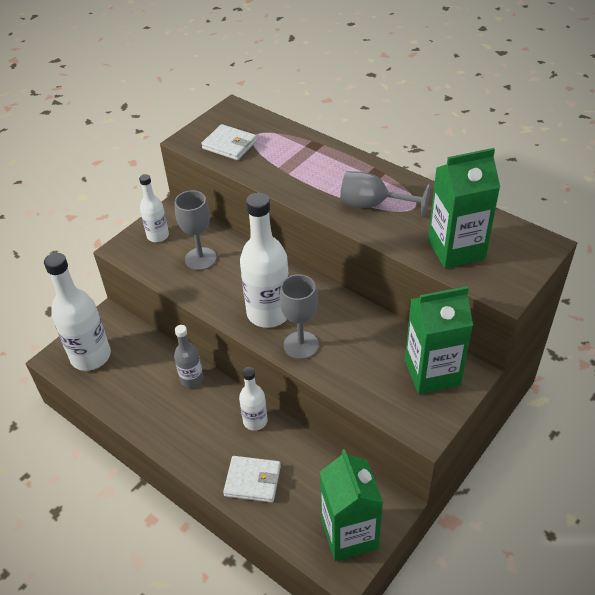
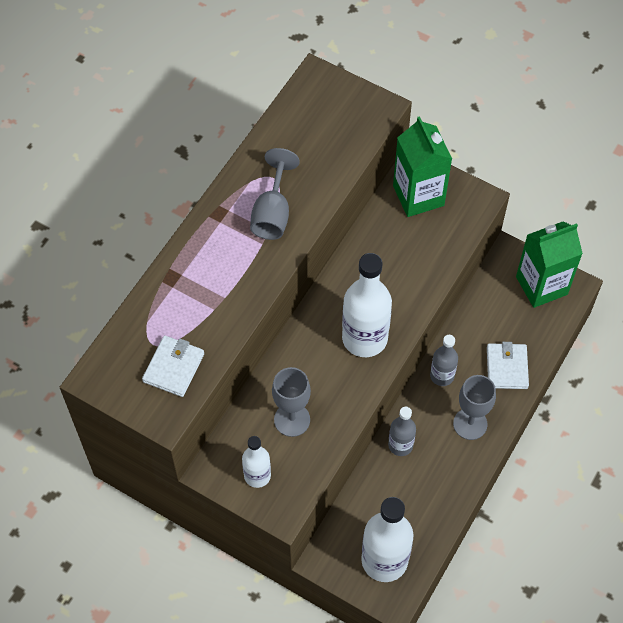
camera: 100 degrees left, 15 degrees up
white bottle [239,367,268,431] -> grey bottle [430,335,458,386]
grey goblet [279,274,319,359] -> grey goblet moved to [453,375,496,440]
green carton [428,148,500,268] -> none

